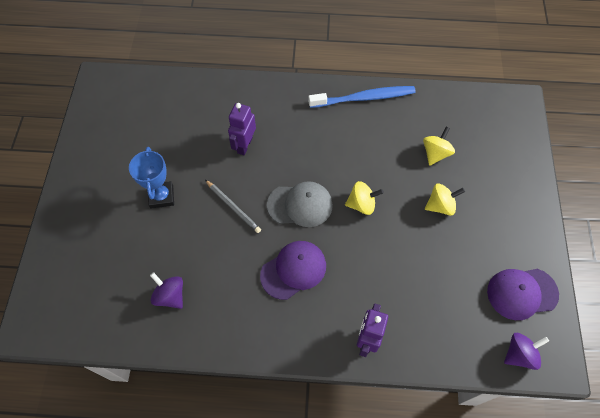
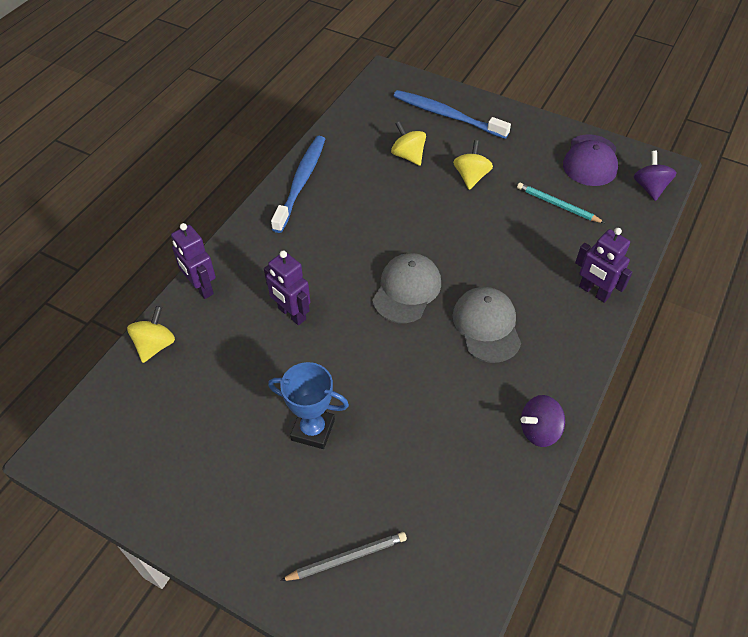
camera: 65 degrees left, 10 degrees down
purple spinning top [150,272,183,309] -> purple spinning top moved to [521,395,565,447]
grey pencil [205,180,261,233] -> grey pencil moved to [280,532,407,581]
purple cap [260,241,326,300] -> grey cap [453,287,521,363]
yellow spinning top [345,181,384,215] -> yellow spinning top moved to [127,306,175,363]
none -> purple robot [171,223,216,299]
none -> blue toothbrush [394,90,511,139]
none -> turquoise pencil [517,183,605,223]

